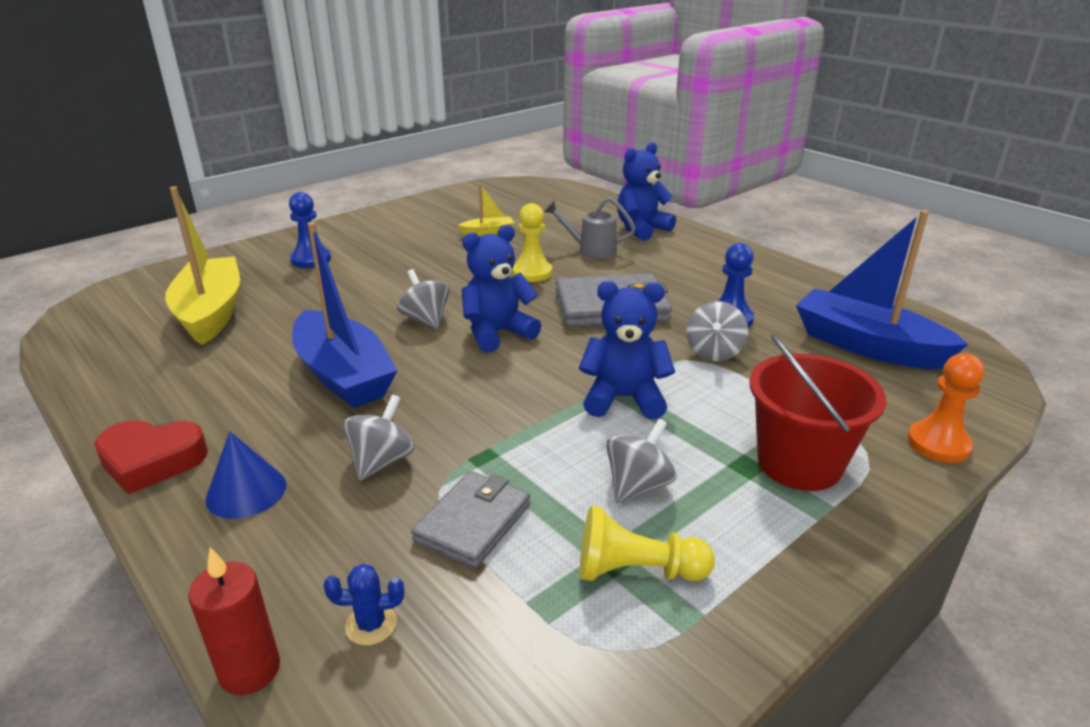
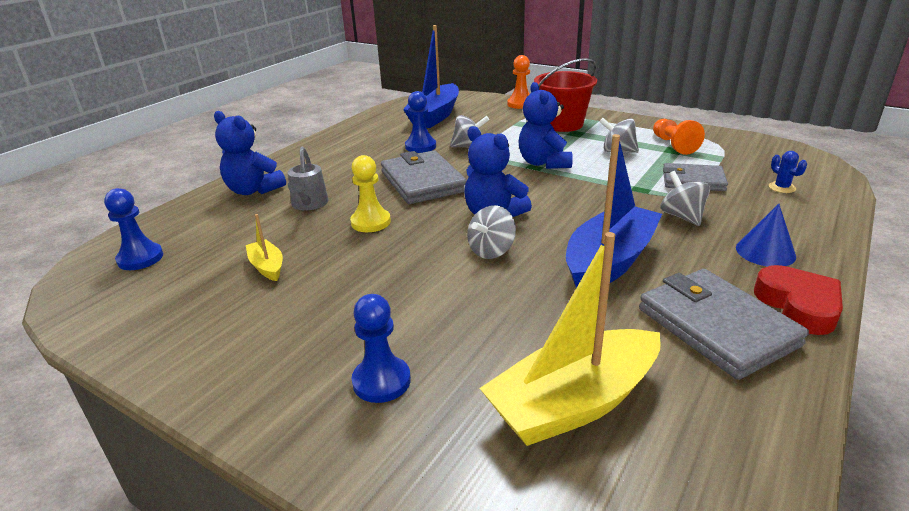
camera: 105 degrees left, 0 degrees up
red candle [188,547,280,695] -> none
grey spinning top [343,395,414,481] -> grey spinning top turned 60 degrees clockwise [660,171,710,226]
yellow pawn [580,506,715,581] -> orange pawn [653,119,705,155]
none -> blue pawn [104,188,163,270]
none -> grey wallet [639,269,809,380]

